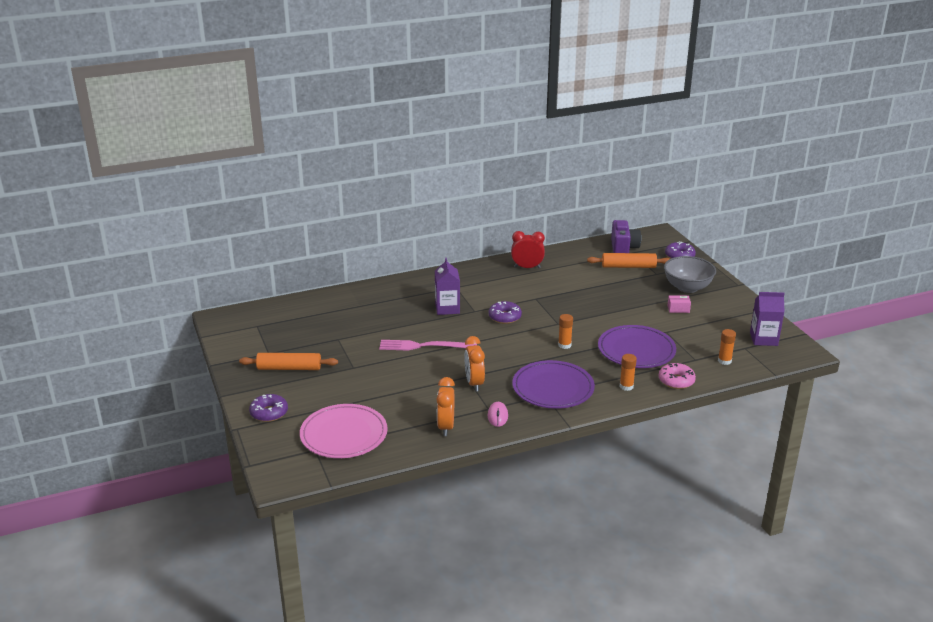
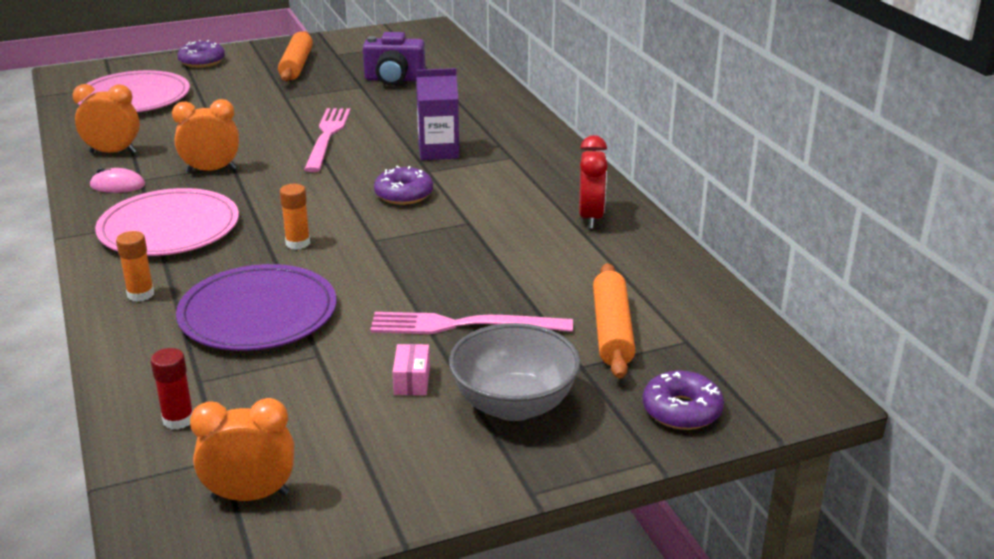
camera: 90 degrees right, 0 degrees up
purple plate [512,360,595,409] -> pink plate [95,188,239,256]
purple camera [611,220,641,253] -> purple camera moved to [363,32,425,86]
pink donut [659,363,696,389] -> none
orange glue stick [718,329,736,365] -> red glue stick [151,348,193,430]
purple carton [750,292,785,346] -> orange clock [190,398,294,501]
none -> pink fork [370,312,573,334]

